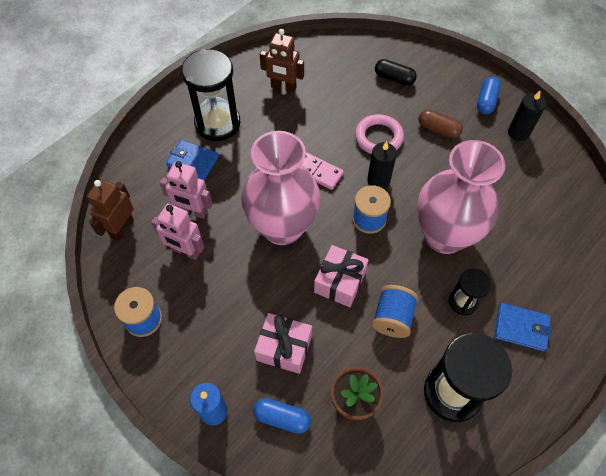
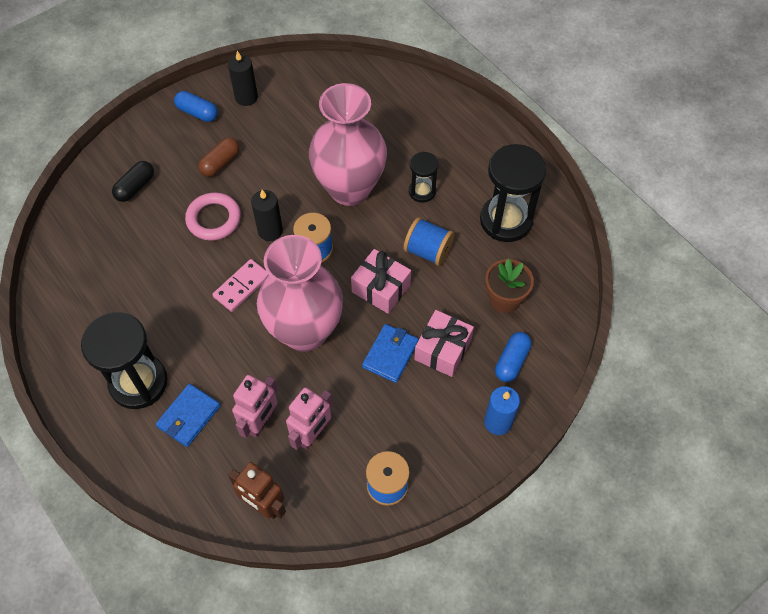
camera: 80 degrees left, 0 degrees up
brown robot [260,29,304,93] -> none
blue wallet [494,303,552,352] -> blue wallet moved to [362,324,419,383]

